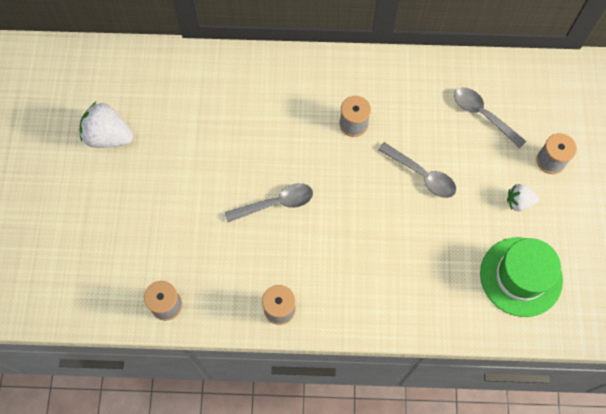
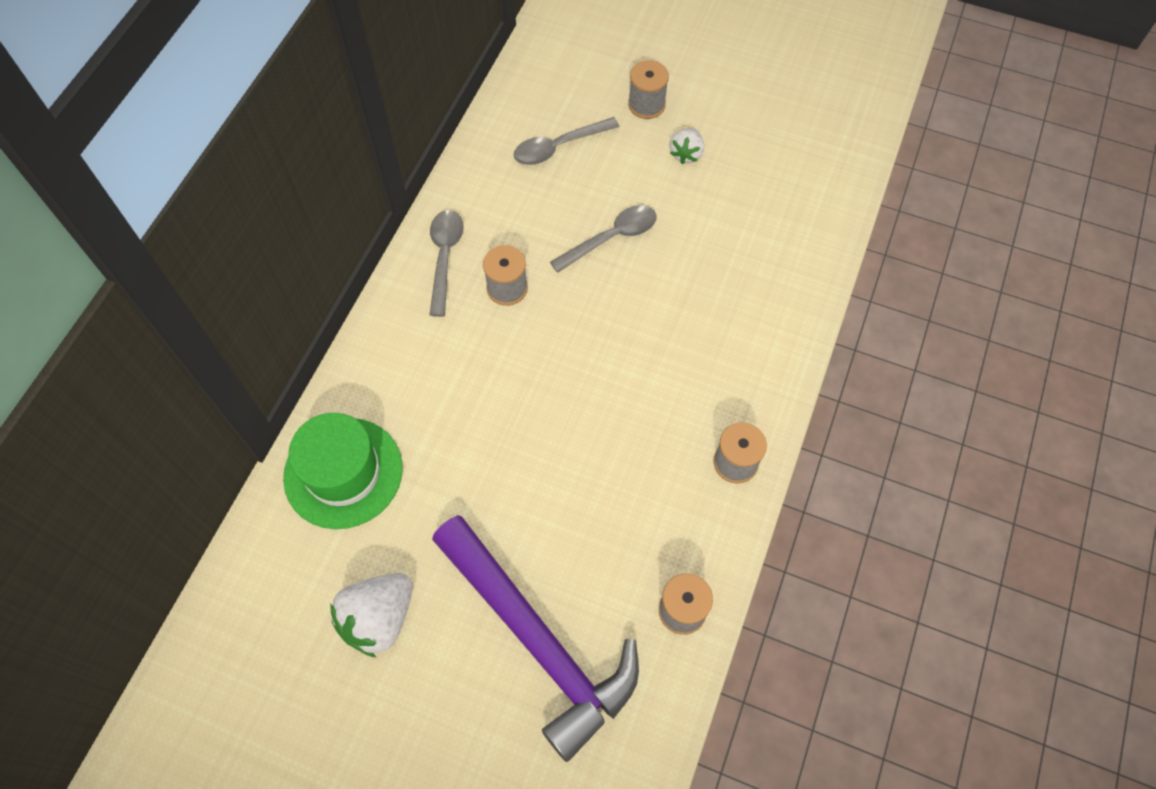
camera: 70 degrees left, 5 degrees down
grey spoon [225,183,313,222] -> grey spoon moved to [429,210,463,317]
green hat [480,237,563,317] -> green hat moved to [283,413,403,529]
none -> purple hammer [432,515,639,762]

